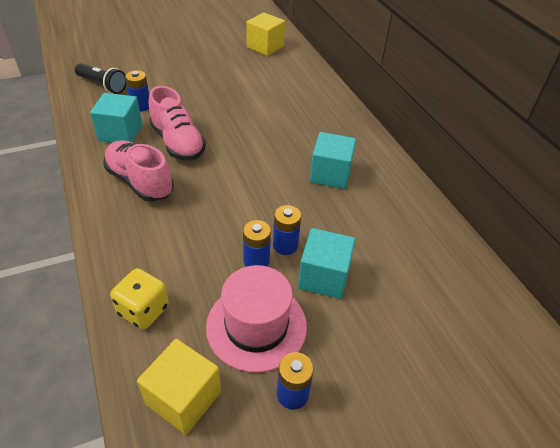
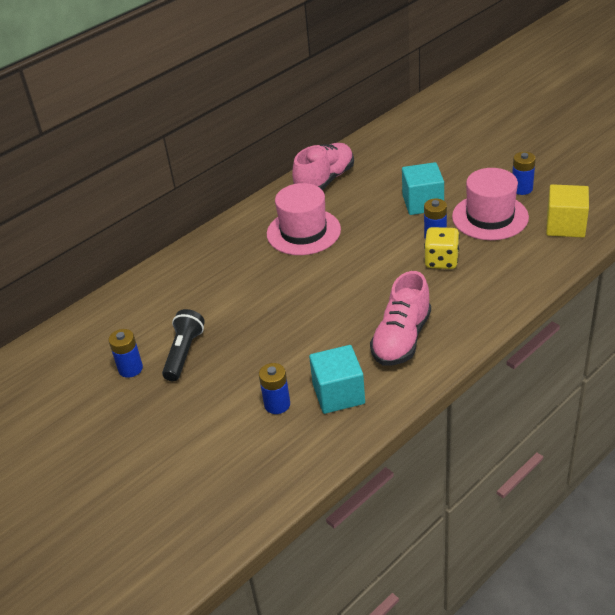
camera: 105 degrees left, 5 degrees down
black flashlight [75,63,127,94] -> black flashlight moved to [162,309,205,381]
yellow dice [110,268,169,330] -> yellow dice moved to [424,227,460,269]
pink shoe [149,86,206,161] -> pink shoe moved to [292,143,354,190]
yellow cube [247,12,285,56] -> none
blue battery [273,205,301,255] -> blue battery moved to [108,329,143,378]
turquoise cube [310,132,356,189] -> pink hat [267,183,341,255]

